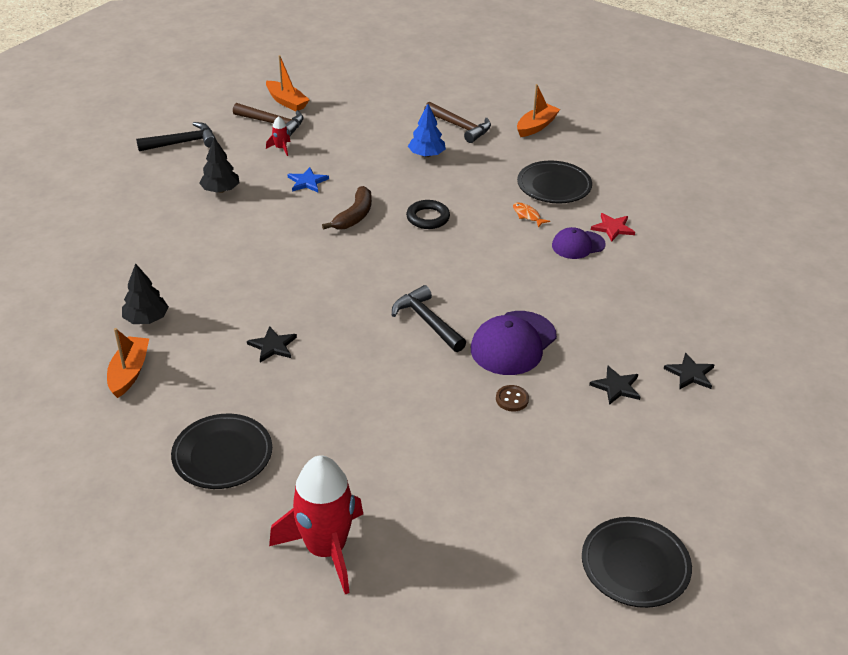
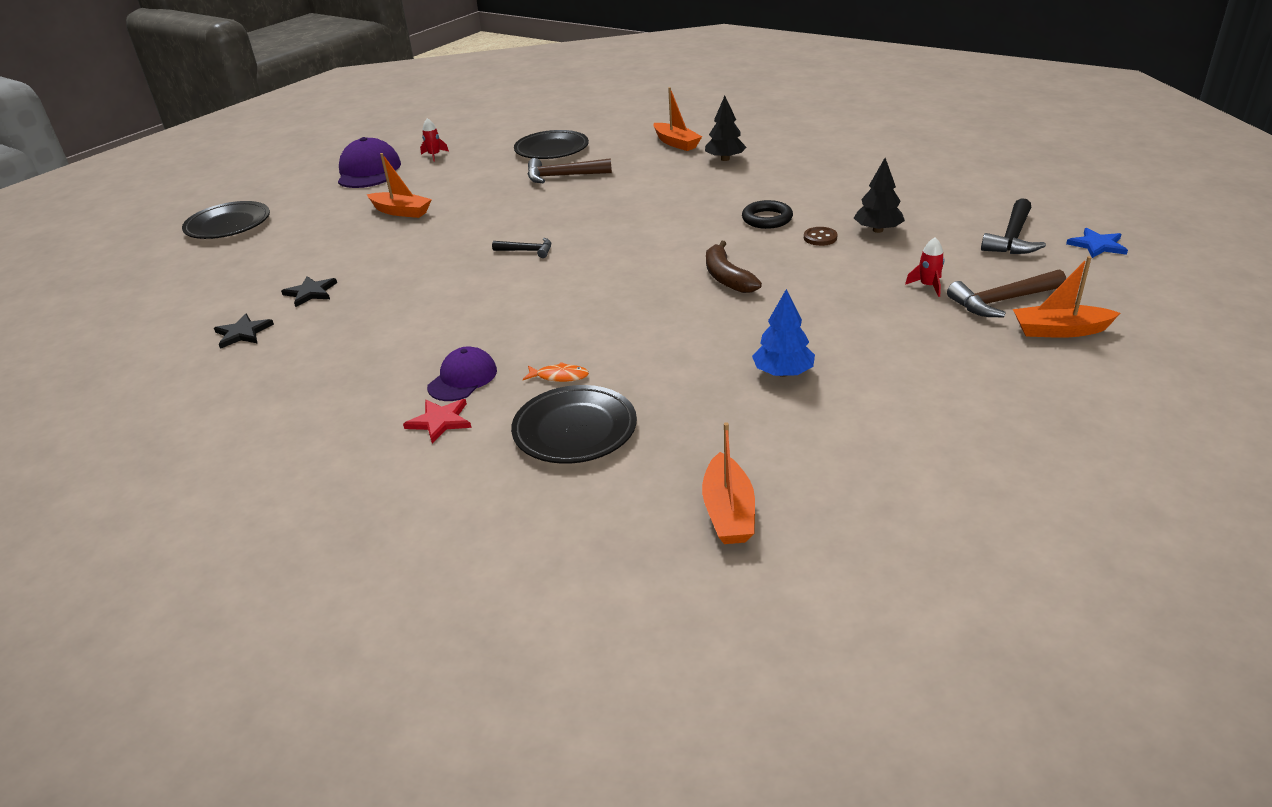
camera: 140 degrees right, 5 degrees down
black star [247,326,297,362] -> none
red rocket [269,455,363,594] -> red rocket [420,118,449,162], size x0.40
blue star [287,167,329,192] -> blue star moved to [1066,228,1128,258]
black hammer [392,285,466,352] -> black hammer [492,238,551,258], size x0.61
black ring [406,200,450,229] -> black ring moved to [742,200,793,229]
brown hammer [424,101,491,143] -> brown hammer moved to [527,158,612,183]
purple cap [471,311,557,375] -> purple cap moved to [338,137,401,188]
brown button [496,385,529,412] -> brown button moved to [804,227,838,246]
none -> orange boat [367,153,432,218]

